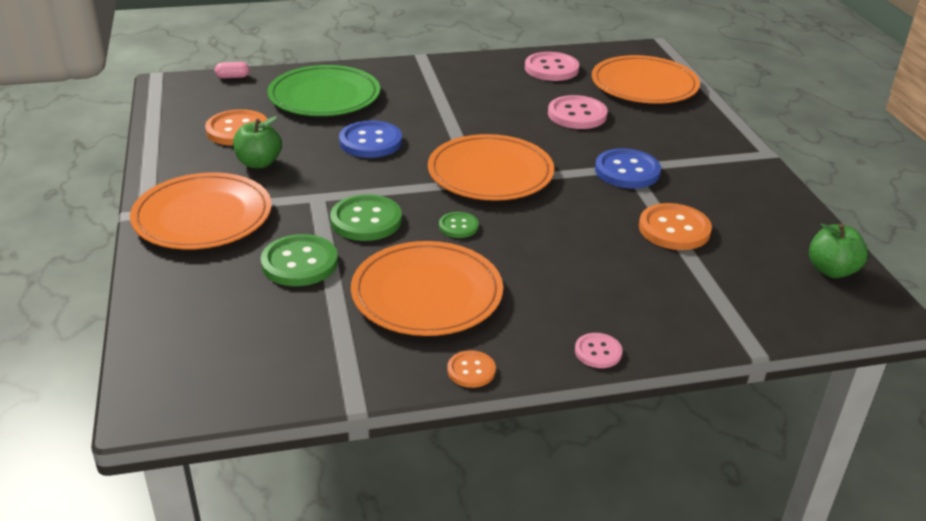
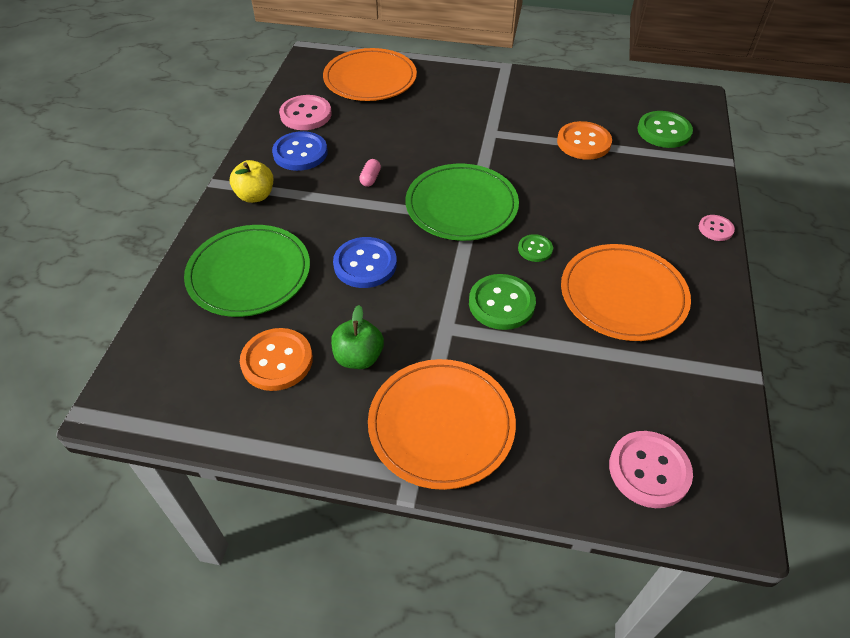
camera: 65 degrees left, 15 degrees up
pink capsule [215,62,250,78] -> pink capsule moved to [359,159,381,187]
green button [261,234,338,286] -> green button moved to [638,111,693,148]
orange plate [428,134,554,201] -> green plate [406,164,519,241]
orange button [447,350,496,388] -> none
pink button [548,95,608,129] -> pink button moved to [609,431,693,508]
blue button [595,149,661,188] -> blue button moved to [272,131,328,171]
green apple [809,223,868,278] -> none
none -> yellow apple [230,160,273,203]

